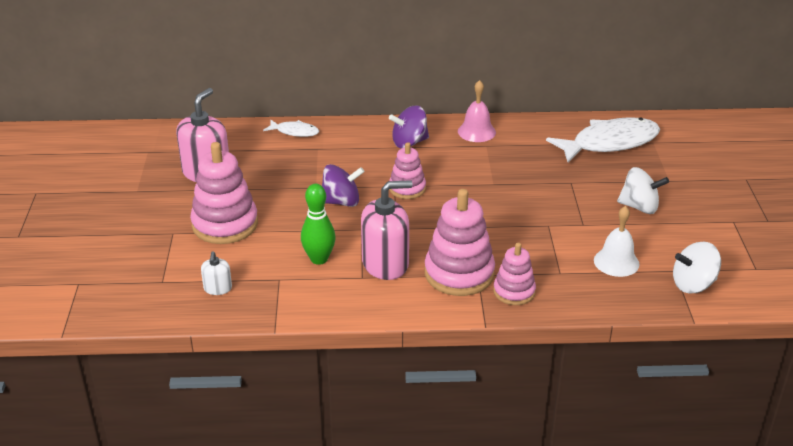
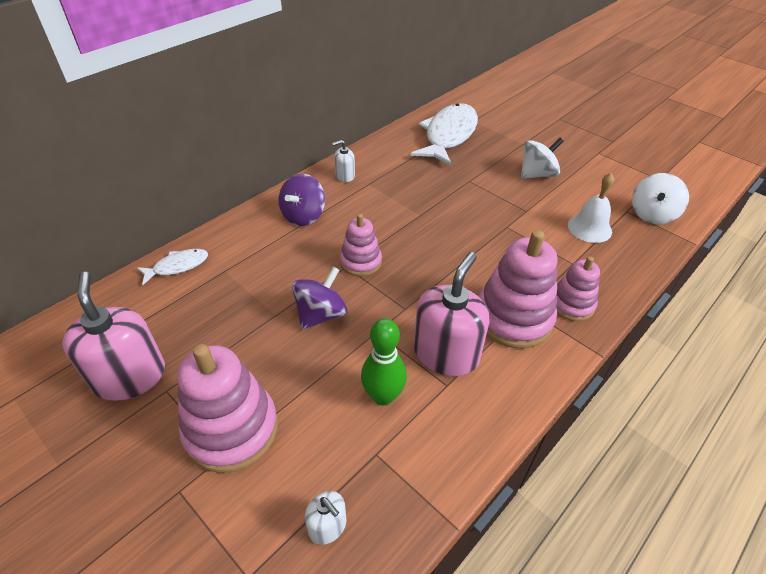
camera: 45 degrees left, 10 degrees up
pink bell [458,80,496,142] -> white soap dispenser [332,140,355,182]

